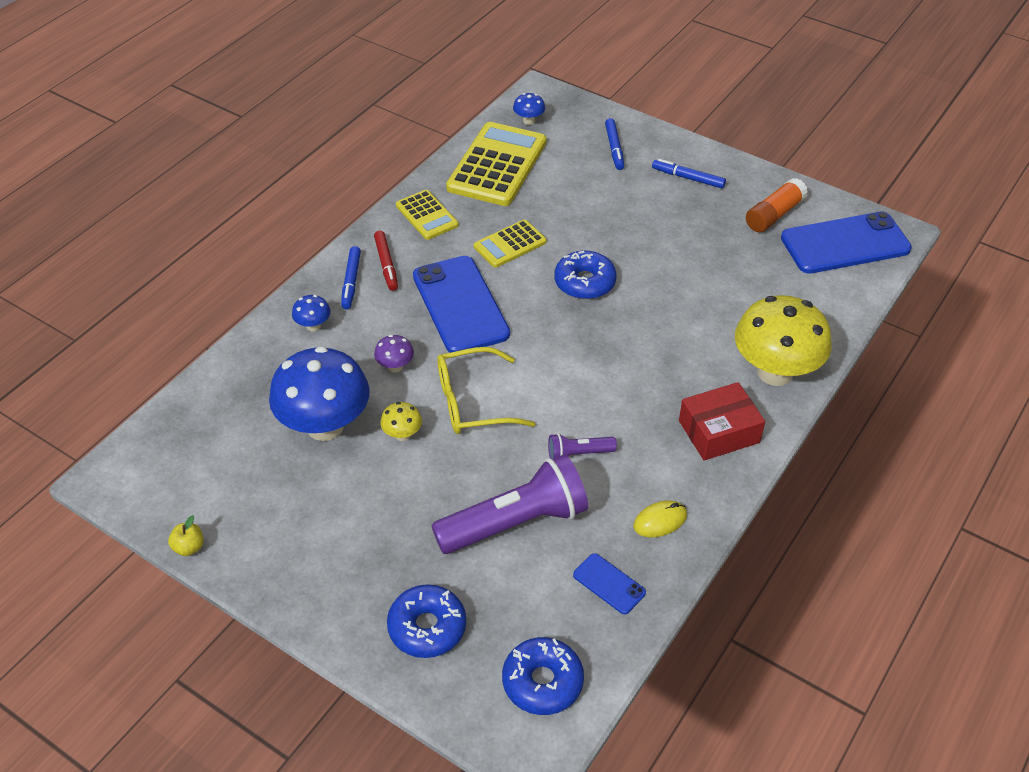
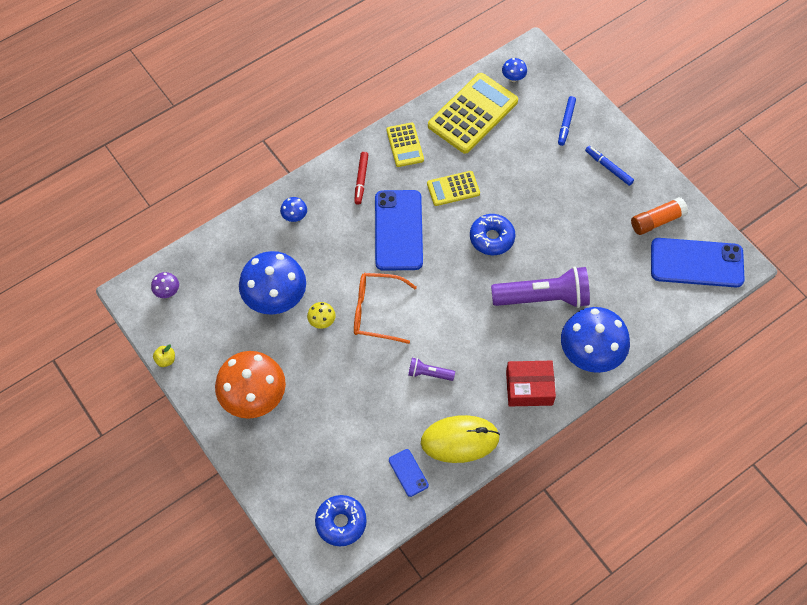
camera: 20 degrees right, 15 degrees up
blue marker [341,246,361,309] -> none
purple mushroom [374,335,414,372] -> purple mushroom moved to [151,272,179,298]
blue donut [387,584,466,658] -> none
purple flashlight [431,454,588,554] -> purple flashlight moved to [491,266,590,308]
yellow glasses [437,347,535,434] -> orange glasses [354,273,417,344]
yellow mouse [633,500,687,537] -> yellow mouse [421,415,500,463], size x2.00
yellow mushroom [735,295,832,386] -> blue mushroom [561,307,630,373]
none -> orange mushroom [215,351,286,419]

